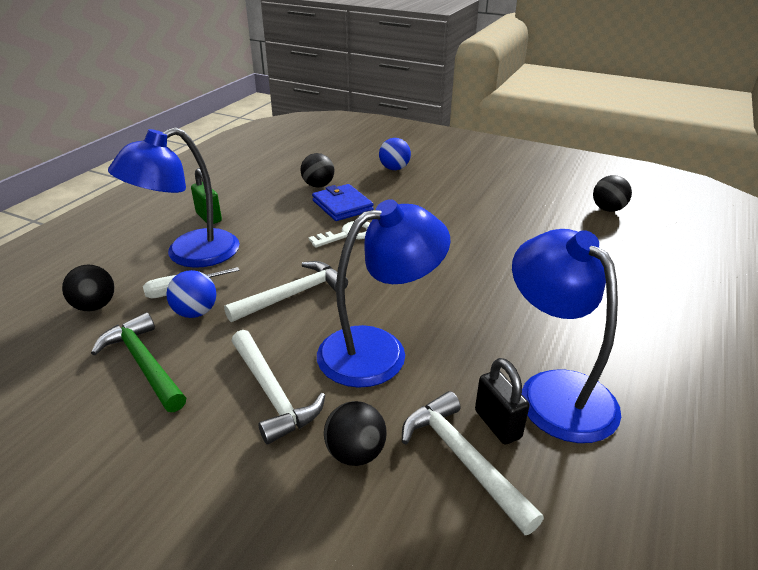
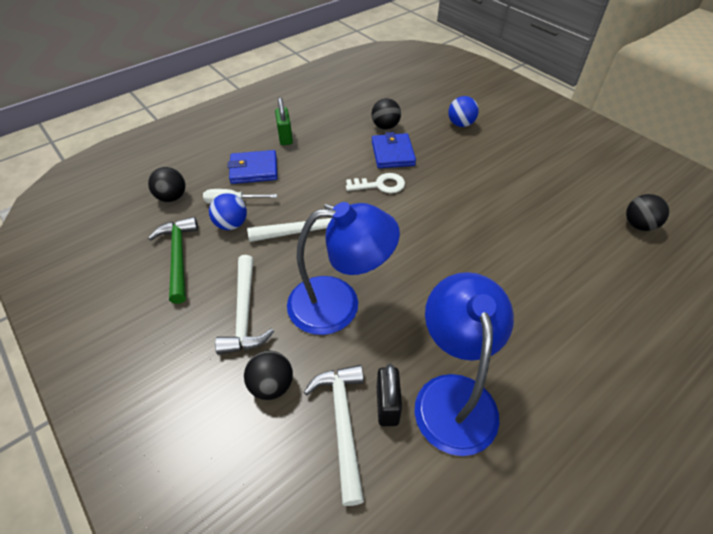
camera: 25 degrees right, 15 degrees up
blue lamp [108,127,240,268] -> blue wallet [228,150,278,184]

